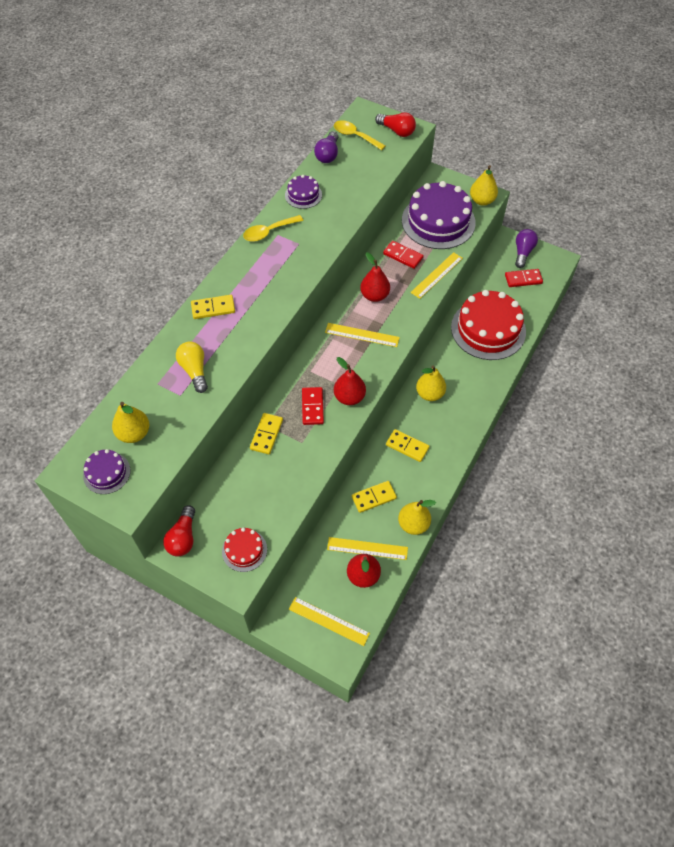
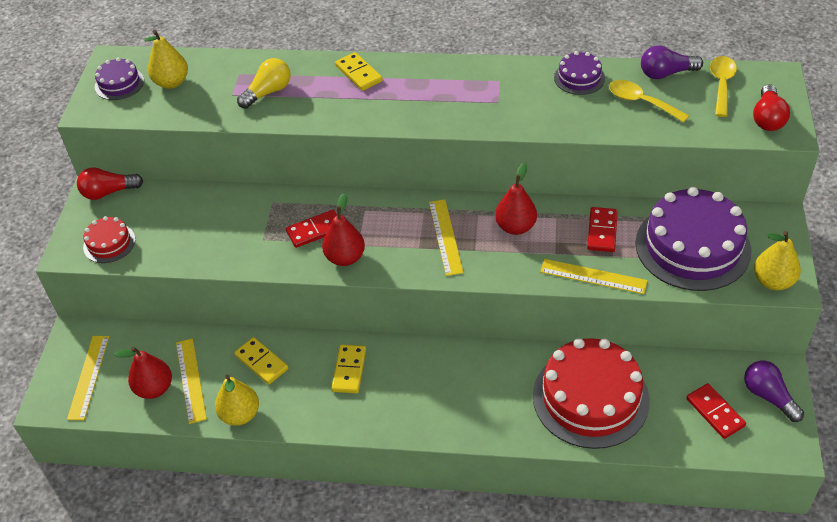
camera: 70 degrees right, 10 degrees down
yellow spoon [243,215,303,242] -> yellow spoon moved to [609,80,689,123]
yellow domino [250,413,283,455] -> none
yellow pear [416,366,446,401] -> none
purple light bulb [515,229,538,268] -> purple light bulb turned 120 degrees counterclockwise [744,361,804,422]

